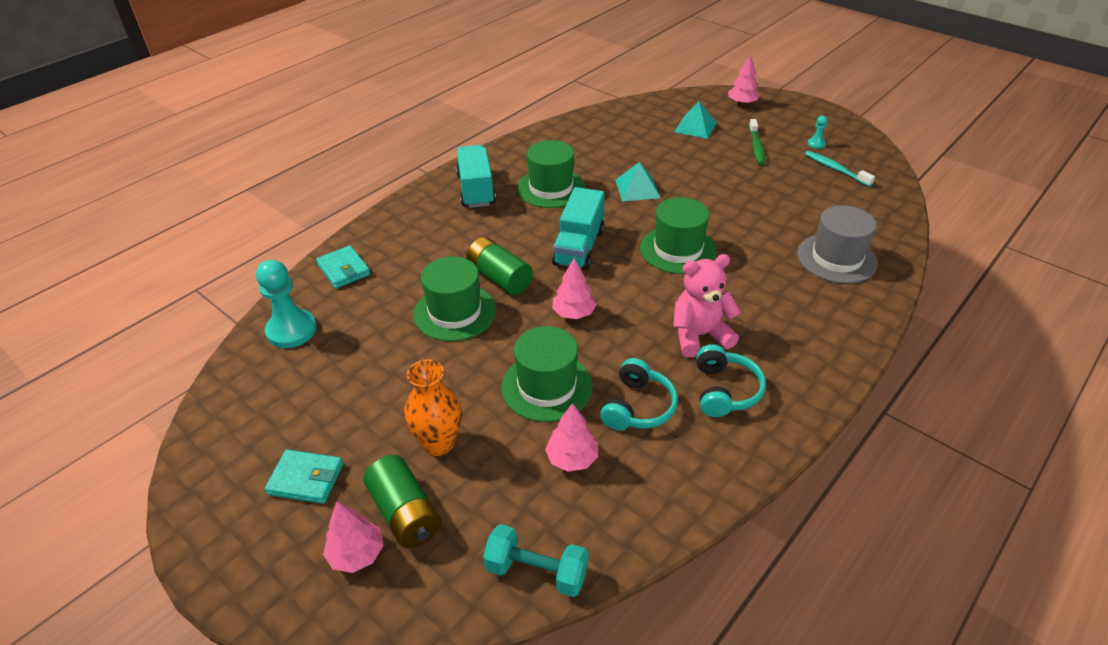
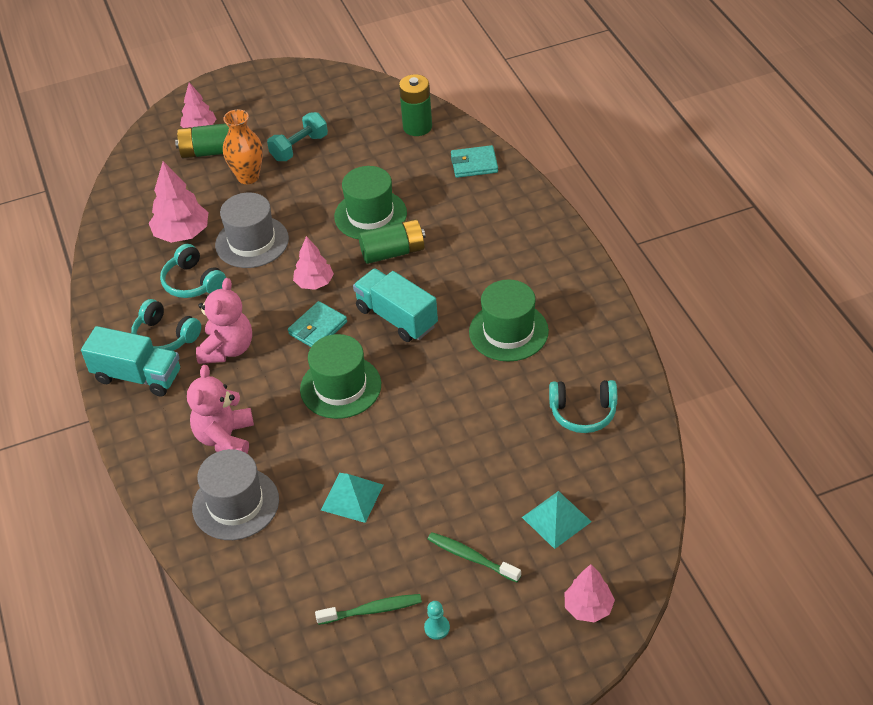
camera: 120 degrees right, 5 degrees up
turquoise pawn [256,260,317,348] -> green battery [399,74,432,136]
turquoise wallet [265,449,343,504] -> turquoise wallet moved to [288,301,347,347]
turquoise truck [456,145,496,208] -> turquoise truck moved to [81,326,180,397]
turquoise dumbbell [483,524,588,597] -> turquoise dumbbell moved to [267,112,328,161]
green hat [502,326,593,422] -> grey hat [215,193,289,268]
pink tree [545,403,599,472] -> pink tree [149,161,208,243], size x1.53
turquoise pyramid [615,162,660,201] -> turquoise pyramid moved to [321,473,383,523]
turquoise toothbrush [805,151,875,187] -> green toothbrush [315,594,422,625]
none -> pink teddy bear [187,365,254,453]
none -> turquoise headphones [549,380,617,433]

